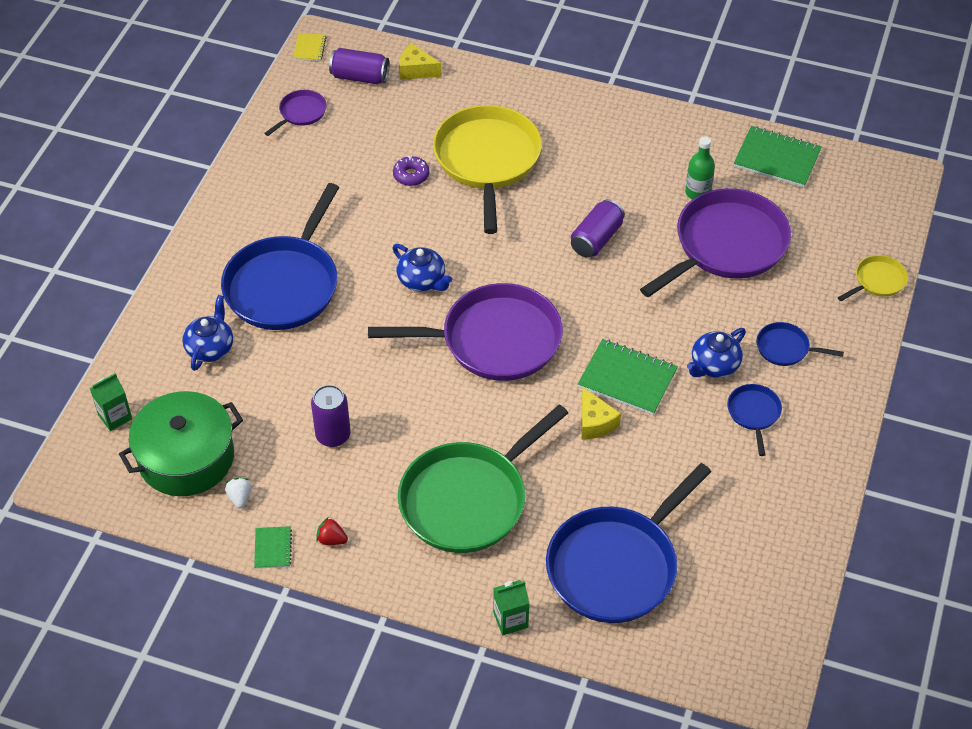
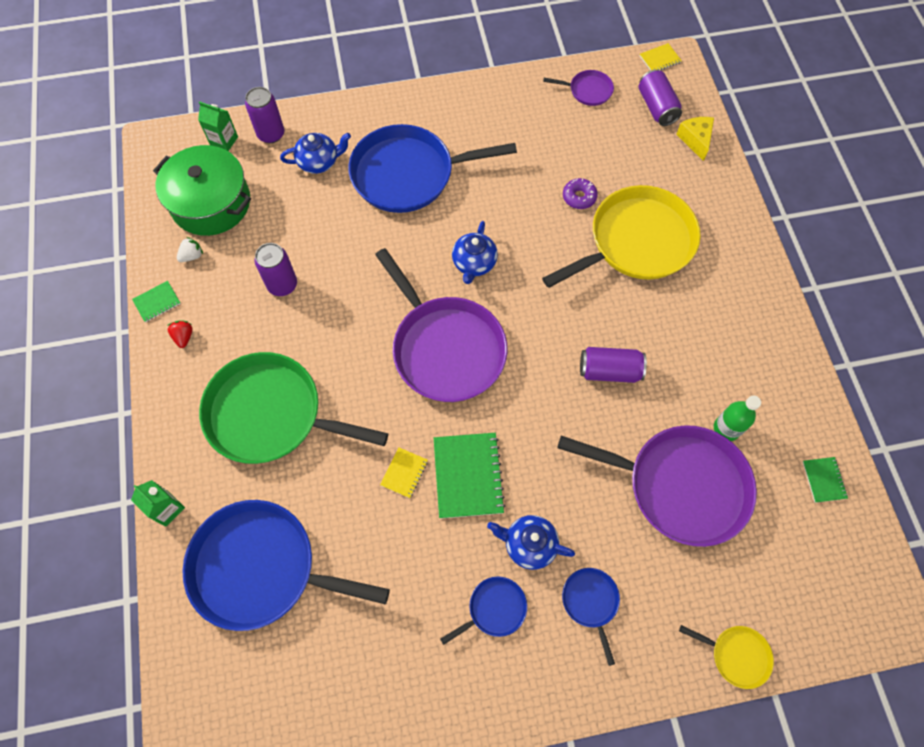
camera: 60 degrees right, 15 degrees up
yellow cheese [582,387,621,439] -> yellow notebook [380,447,428,498]
green notebook [734,126,822,188] -> green notebook [803,457,848,503], size x0.52
none -> purple can [245,87,284,143]

